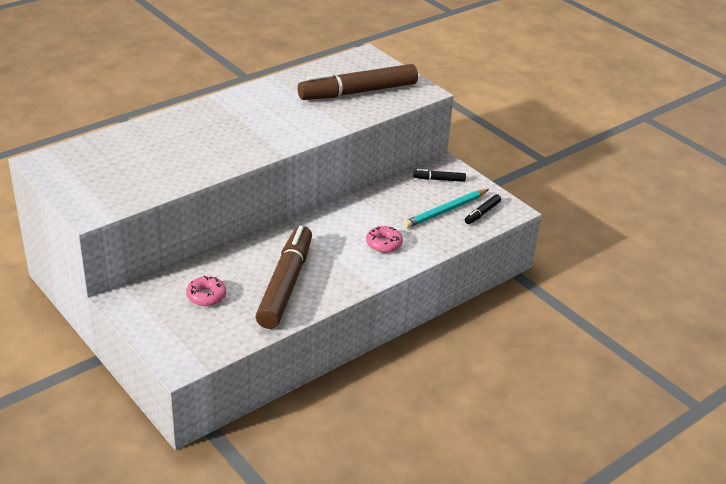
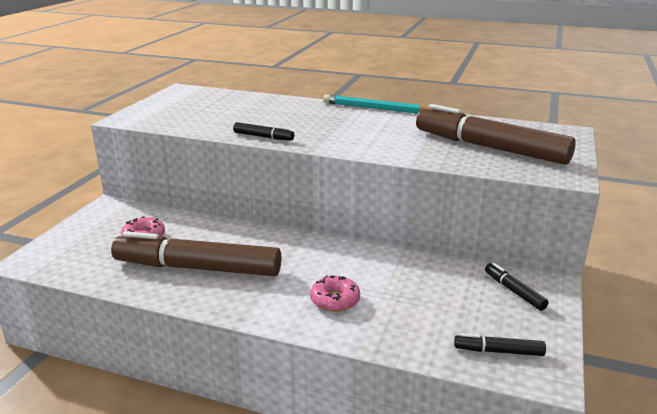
camera: 60 degrees right, 10 degrees down
brown marker [255,226,312,329] -> brown marker turned 150 degrees counterclockwise [111,231,281,276]
turquoise pencil [403,189,489,229] -> turquoise pencil moved to [323,95,434,113]
none -> black marker [233,122,294,141]

